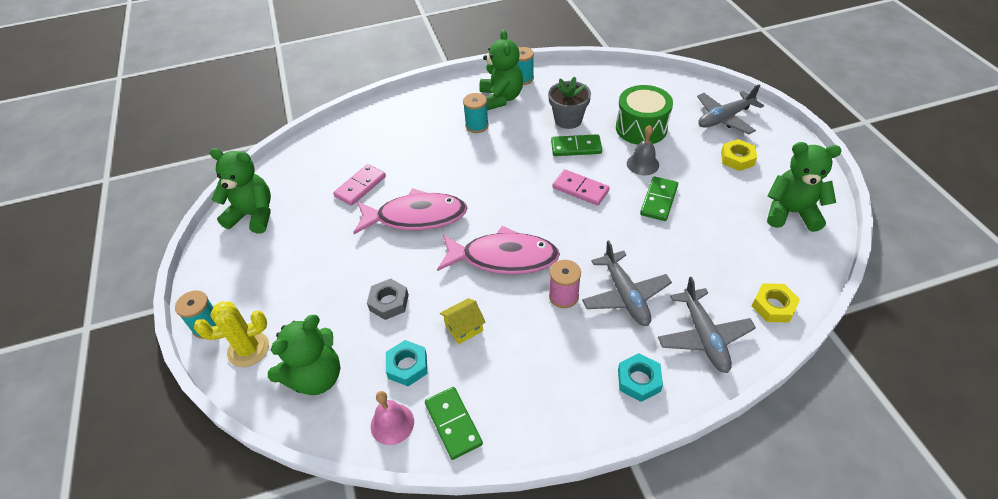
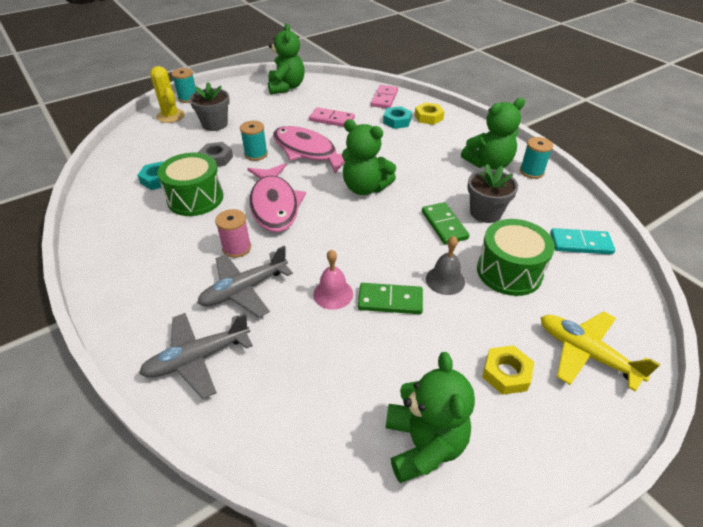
camera: 70 degrees right, 5 degrees down
green teddy bear [268,315,340,395] -> green teddy bear moved to [342,119,396,195]
pink fish [353,188,468,234] -> pink fish turned 150 degrees clockwise [273,126,345,174]
pink bell [371,391,414,445] -> pink bell moved to [313,249,353,310]
green domino [425,387,483,460] -> none
yellow house [440,298,486,344] -> green drum [157,153,223,216]
turquoise spool [463,93,489,133] -> turquoise spool moved to [240,121,268,161]
pink domino [552,169,610,206] -> pink domino moved to [371,85,398,108]
turquoise nut [618,353,663,402] -> turquoise nut moved to [383,106,412,129]
grey plane [697,84,764,135] -> yellow plane [541,311,660,392]
yellow nut [752,283,800,322] -> yellow nut moved to [414,103,445,125]
none -> grey flower pot [189,82,230,131]
none -> turquoise domino [550,228,615,255]

